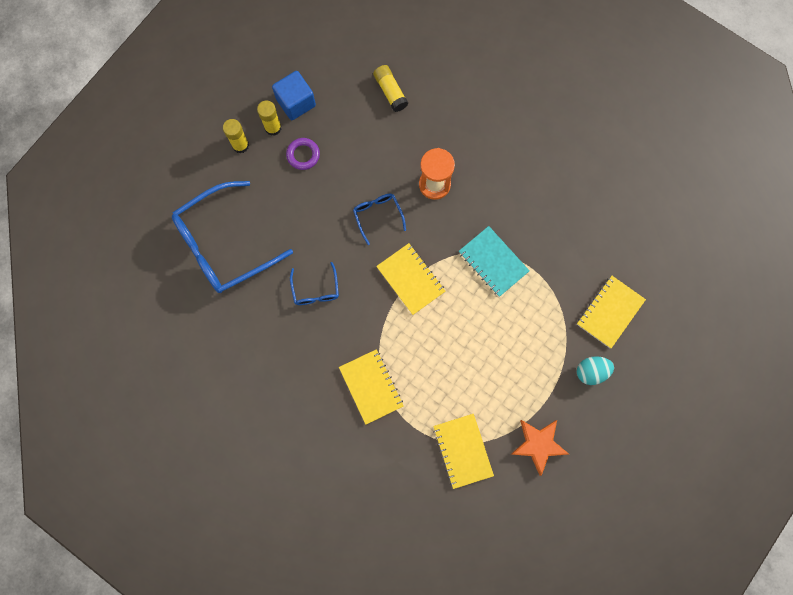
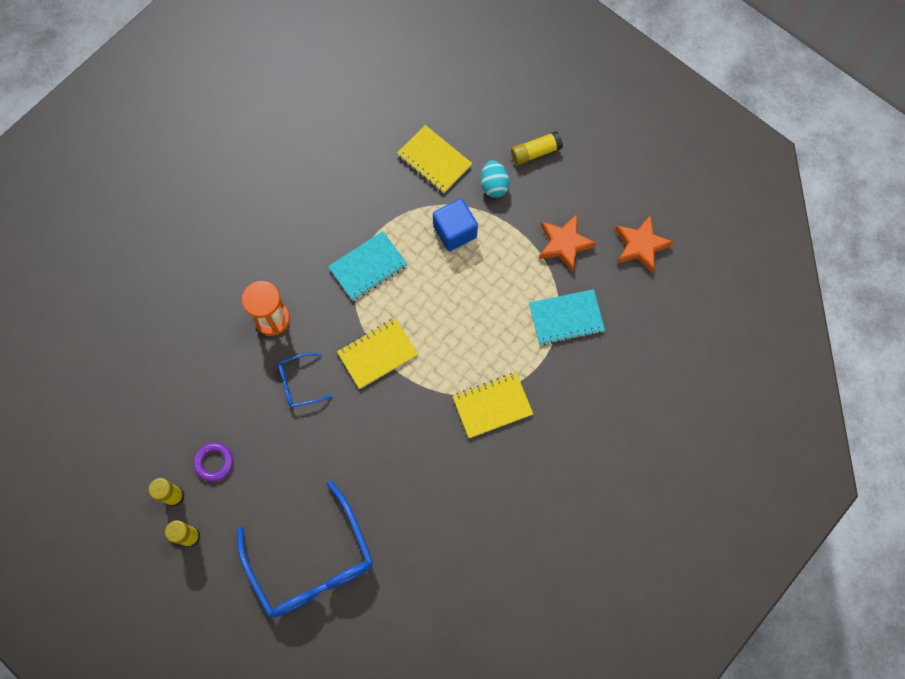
camera: 85 degrees left, 5 degrees down
blue cube [272,71,316,120] -> blue cube moved to [433,199,478,251]
blue glasses [290,262,339,305] -> none
yellow glue stick [373,65,408,112] -> yellow glue stick moved to [511,131,563,165]
yellow notebook [433,414,494,489] -> turquoise notebook [529,289,605,345]
none -> orange star [615,215,673,273]

